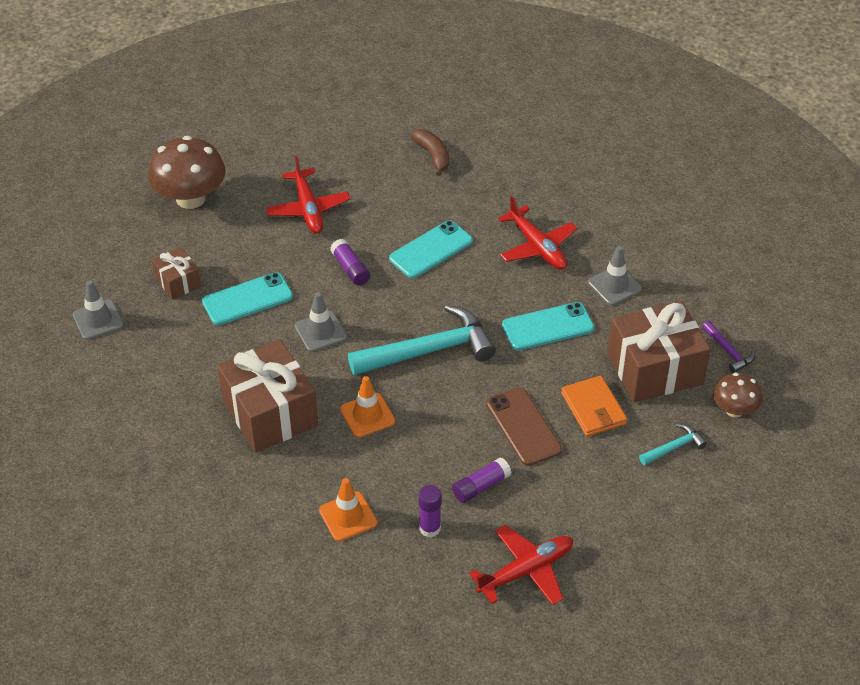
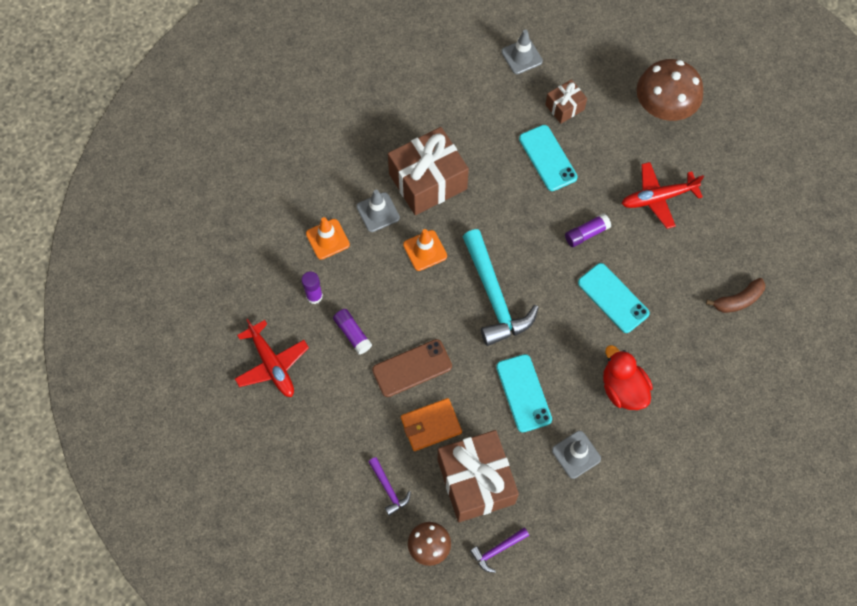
camera: 90 degrees right, 20 degrees up
grey traffic cone [295,292,347,352] -> grey traffic cone moved to [356,190,400,232]
red plane [498,196,577,270] -> red duck [603,345,653,410]
turquoise hammer [639,423,707,465] -> purple hammer [369,457,411,516]

